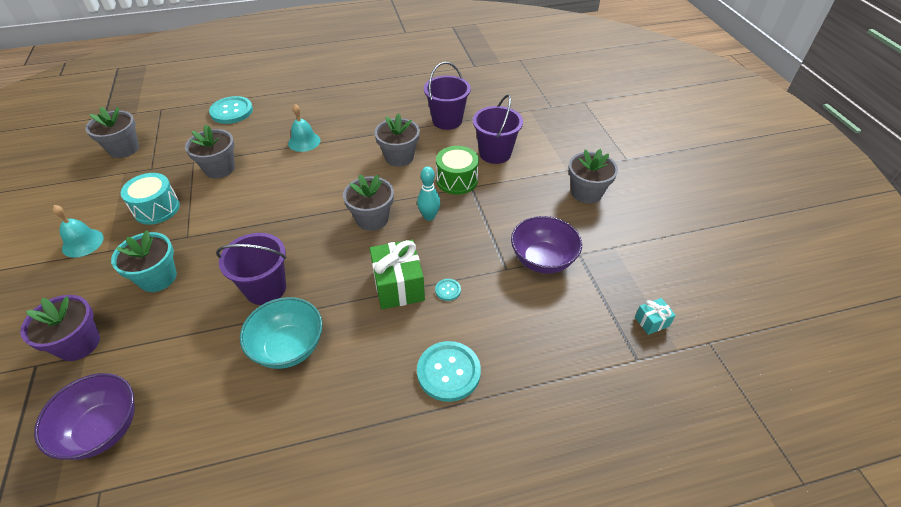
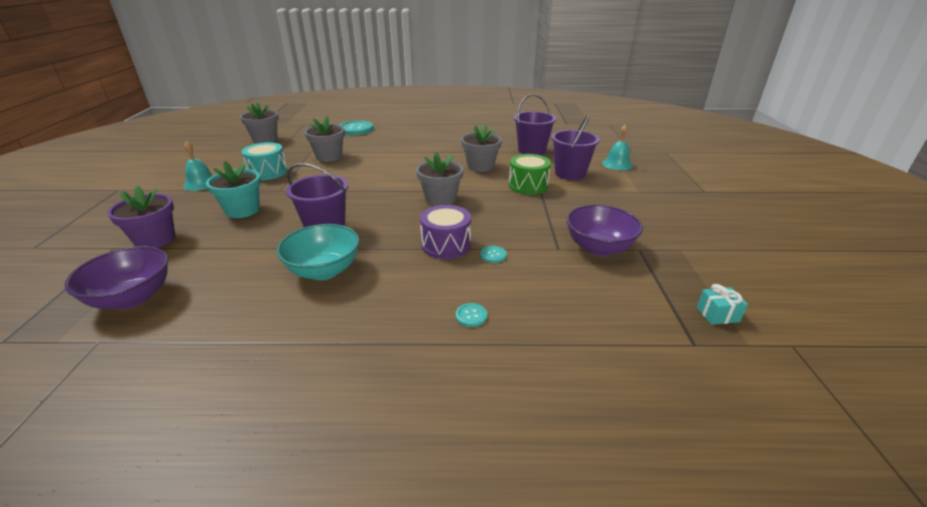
camera: 15 degrees right, 15 degrees down
turquoise bell [288,104,320,152] -> turquoise bell moved to [602,124,633,170]
green gift [370,239,425,309] -> purple drum [420,205,471,259]
turquoise bowling pin [417,166,440,221] -> none
turquoise button [417,341,481,402] -> turquoise button [456,303,487,327], size x0.46
grey flower pot [568,149,618,204] -> none

